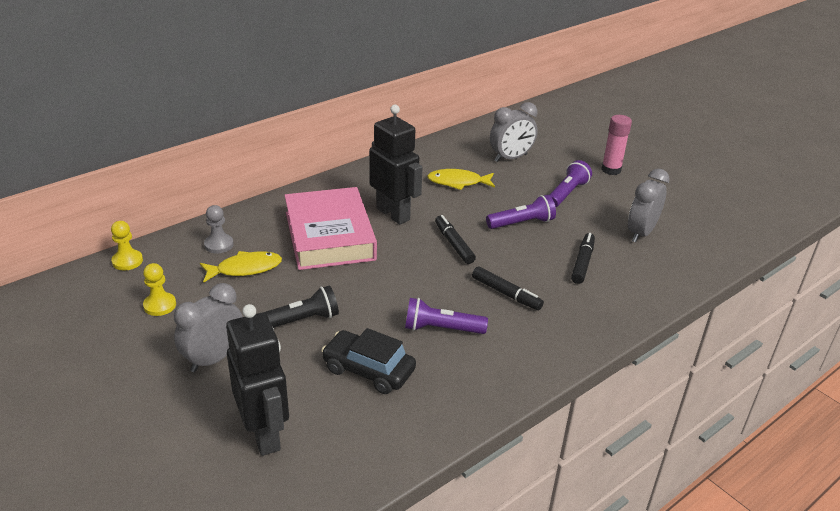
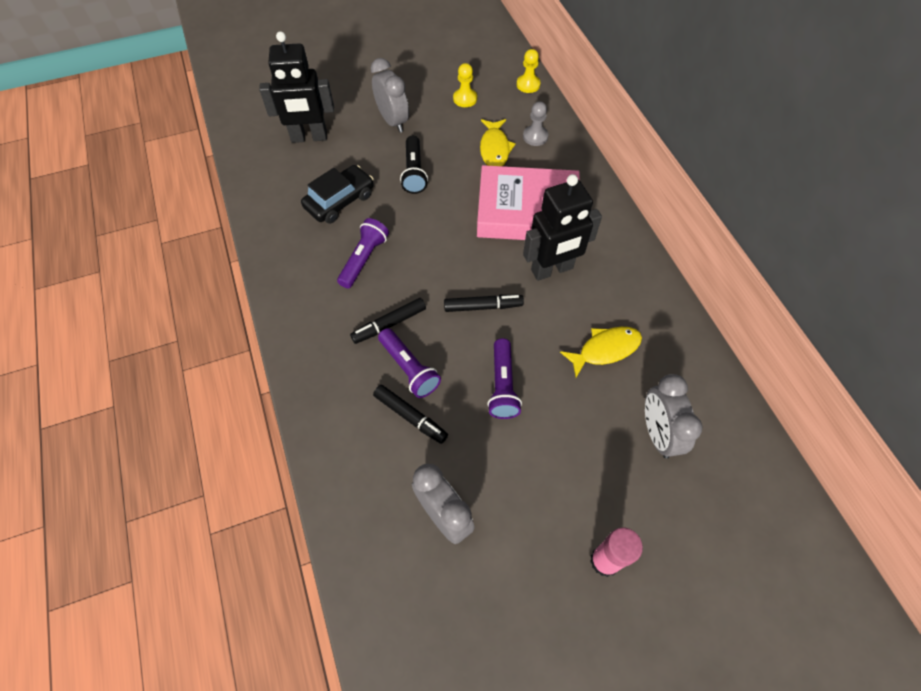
camera: 110 degrees right, 25 degrees up
yellow fish [427,169,495,190] -> yellow fish turned 45 degrees clockwise [560,327,642,377]
purple flashlight [550,160,592,207] -> purple flashlight moved to [378,328,441,398]

